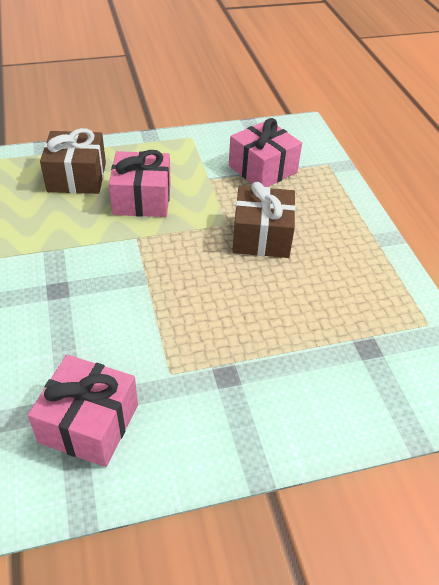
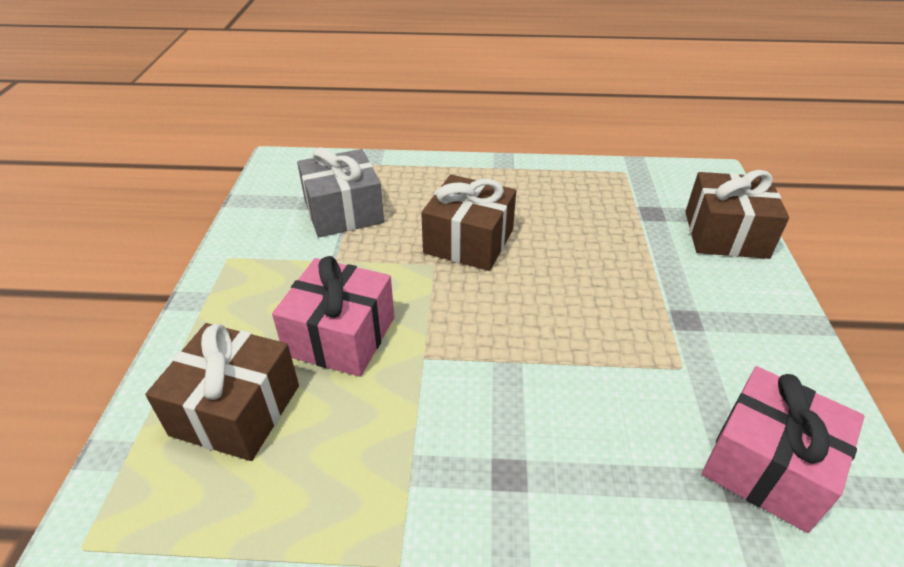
camera: 70 degrees left, 5 degrees down
pink gift [229,118,302,187] -> grey gift [297,147,384,237]
none -> brown gift [685,170,789,259]

